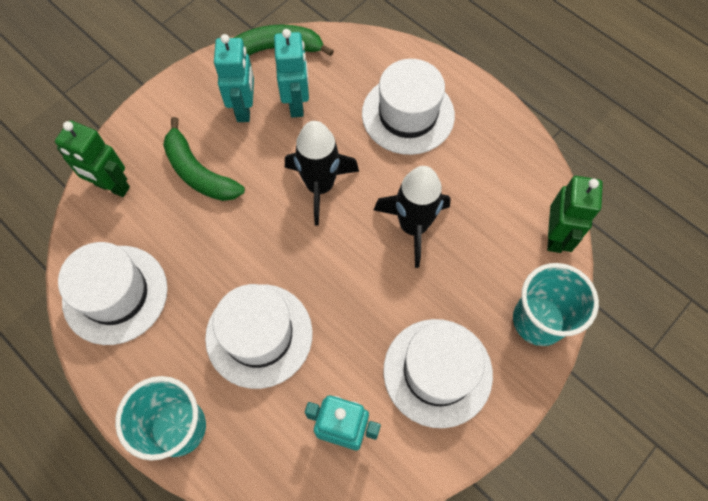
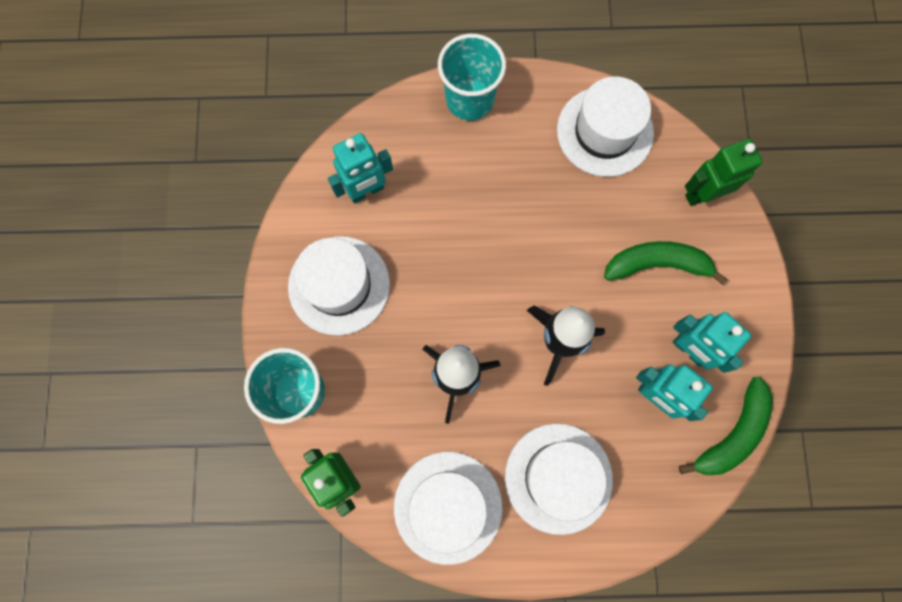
camera: 135 degrees right, 10 degrees up
white hat [205,284,313,389] -> white hat moved to [394,452,502,565]

